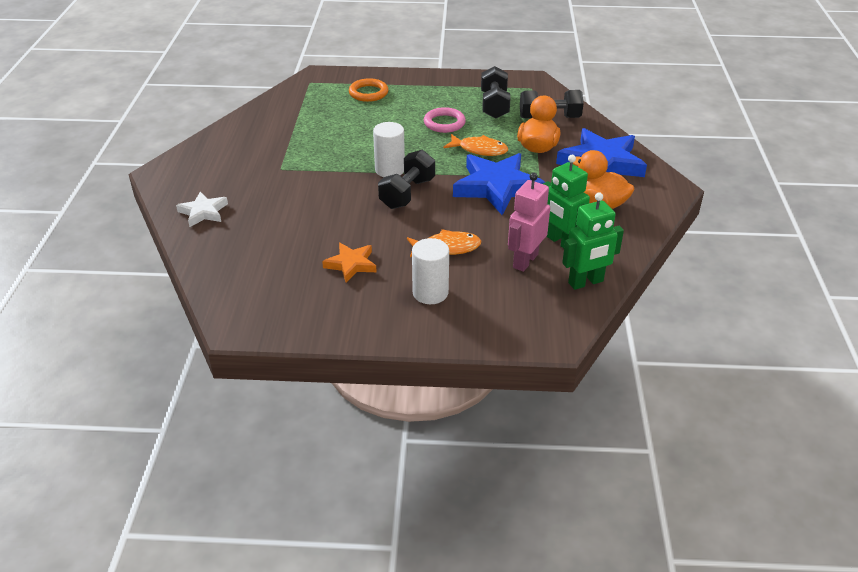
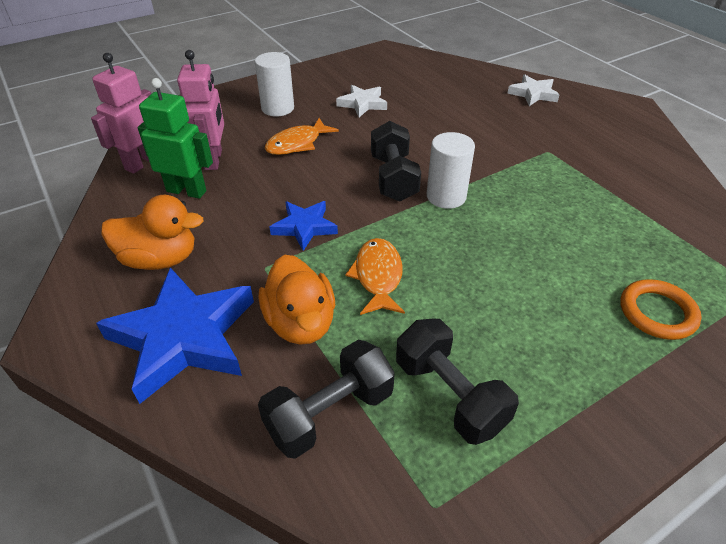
camera: 145 degrees right, 5 degrees up
orange star [322,243,377,282] -> white star [336,85,387,117]
pink ring [424,107,466,133] -> none
orange fish [443,134,508,156] -> orange fish turned 105 degrees clockwise [345,238,405,315]
blue star [453,153,545,215] -> blue star [270,201,338,251], size x0.53
green robot [562,192,624,290] -> pink robot [91,53,151,174]

